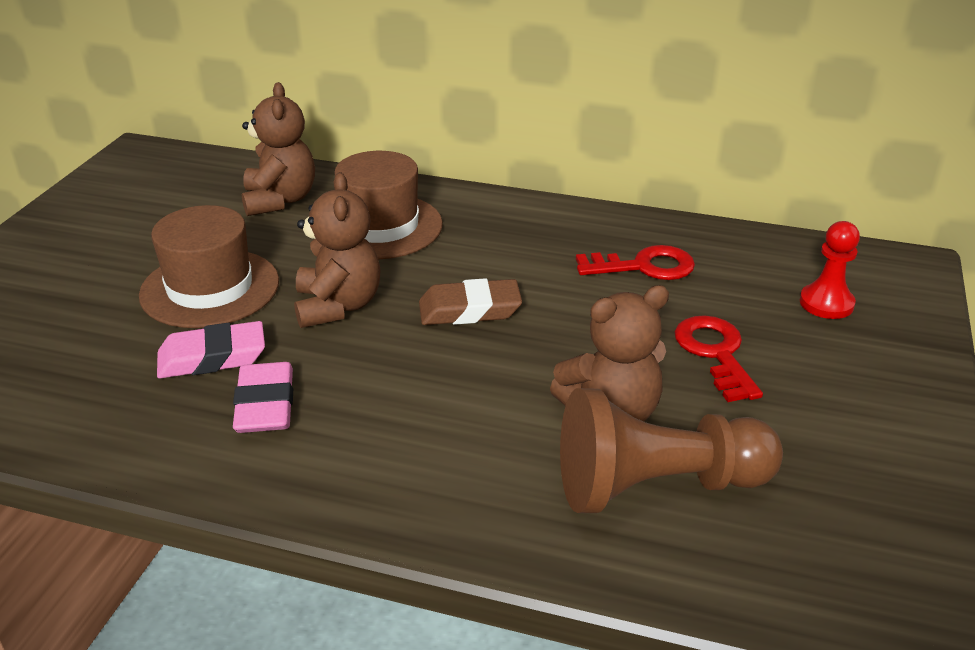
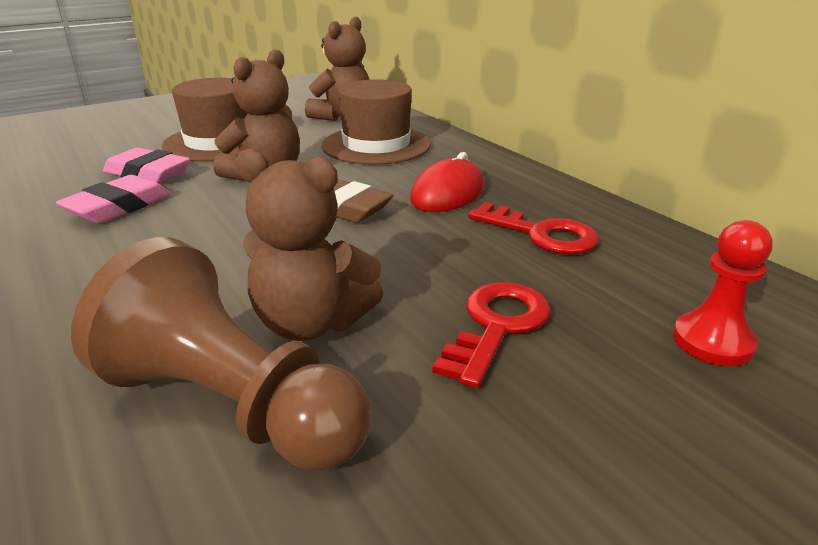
camera: 40 degrees right, 5 degrees down
none -> red mouse [410,152,484,212]

